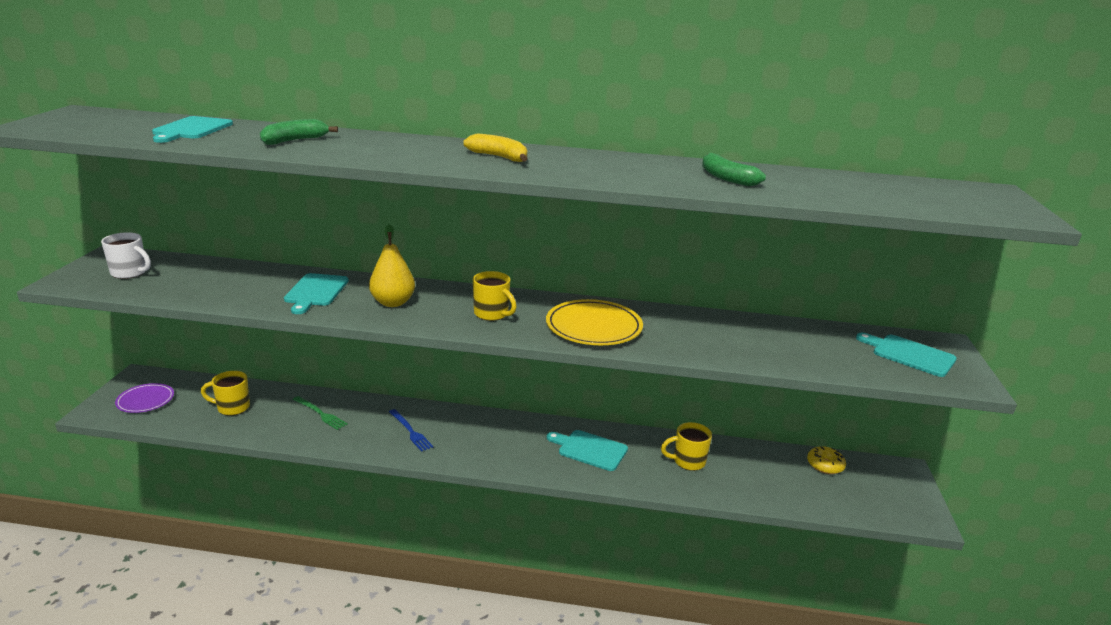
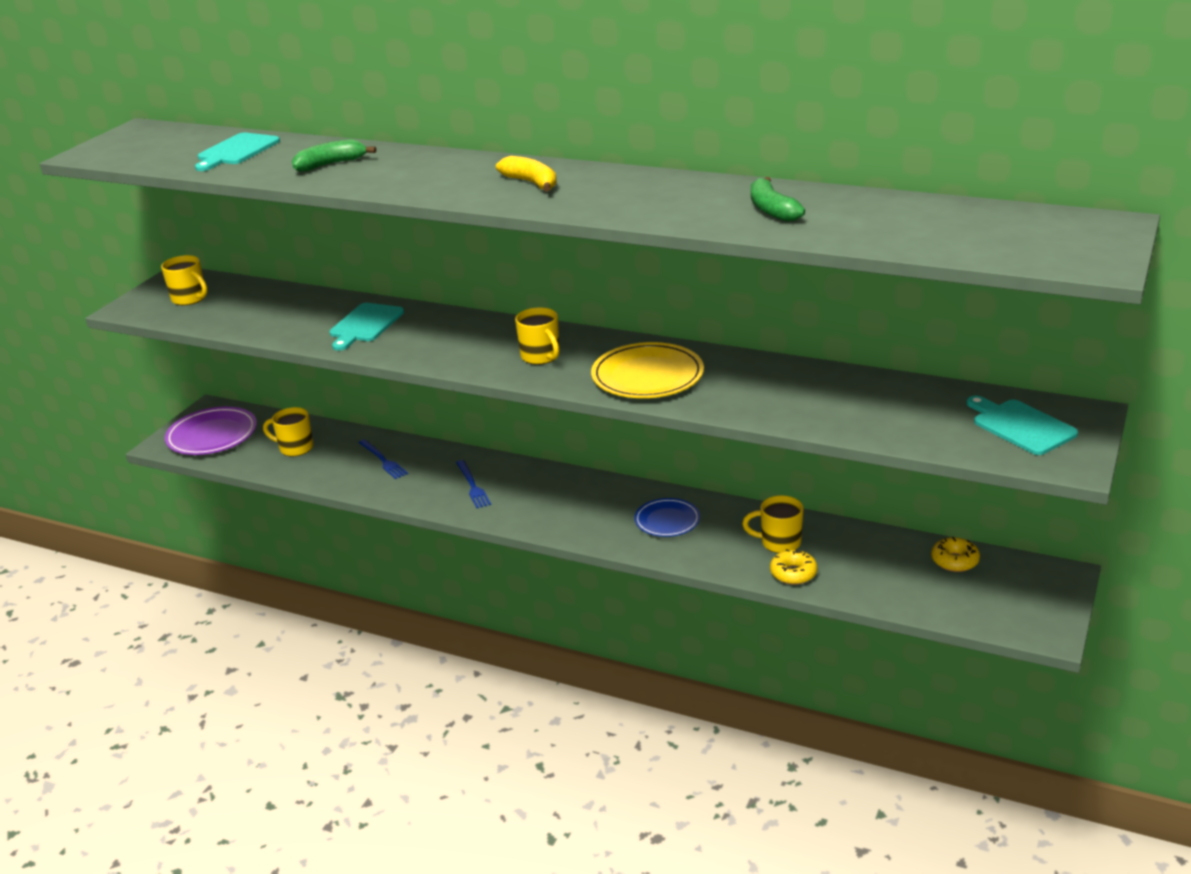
camera: 20 degrees right, 5 degrees up
white mug [101,232,151,279] -> yellow mug [161,255,208,305]
purple plate [115,383,174,413] -> purple plate [165,407,257,455], size x1.58
green fork [293,396,348,430] -> blue fork [359,439,408,479]
yellow pear [369,225,415,307] -> none
turquoise cutting board [547,430,628,471] -> blue plate [634,498,700,537]
none -> yellow donut [770,549,818,585]

